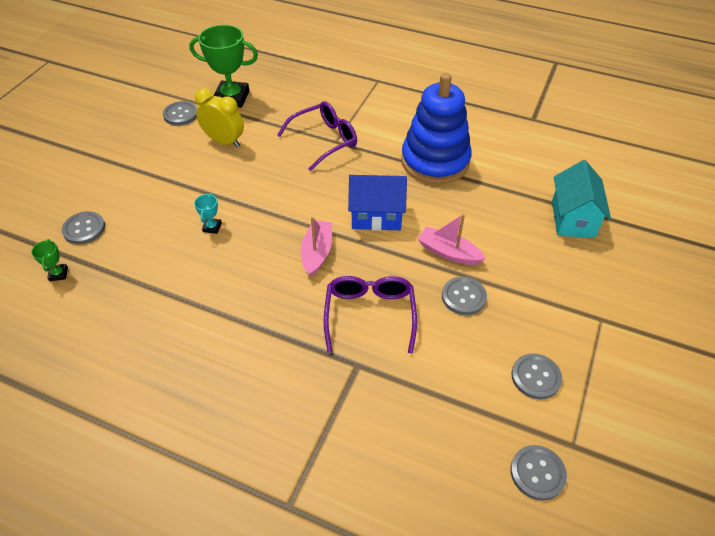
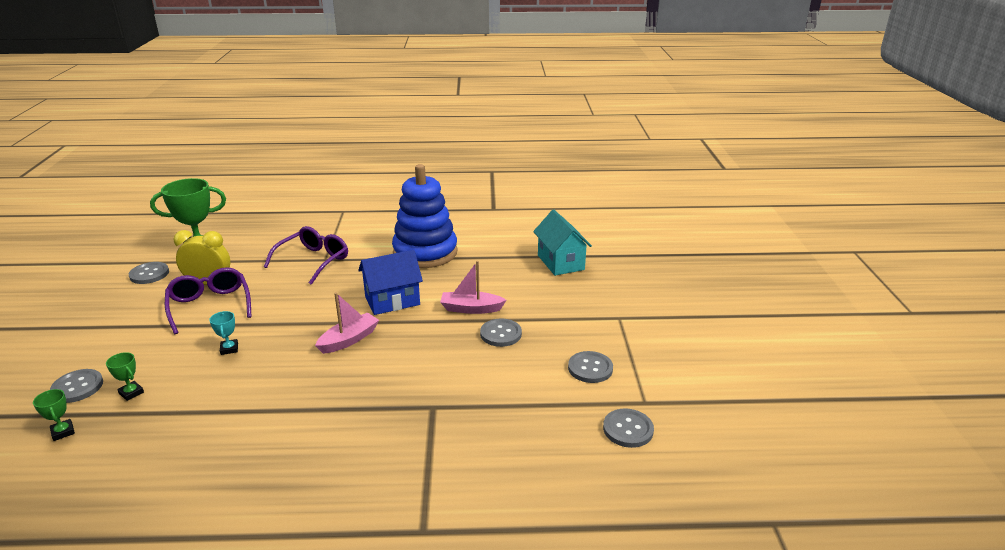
camera: 25 degrees left, 20 degrees down
pink boat [300,217,332,276] -> pink boat turned 60 degrees clockwise [315,292,379,354]
purple glasses [324,276,417,354] -> purple glasses moved to [165,267,252,334]
none -> green trophy [106,352,144,401]

